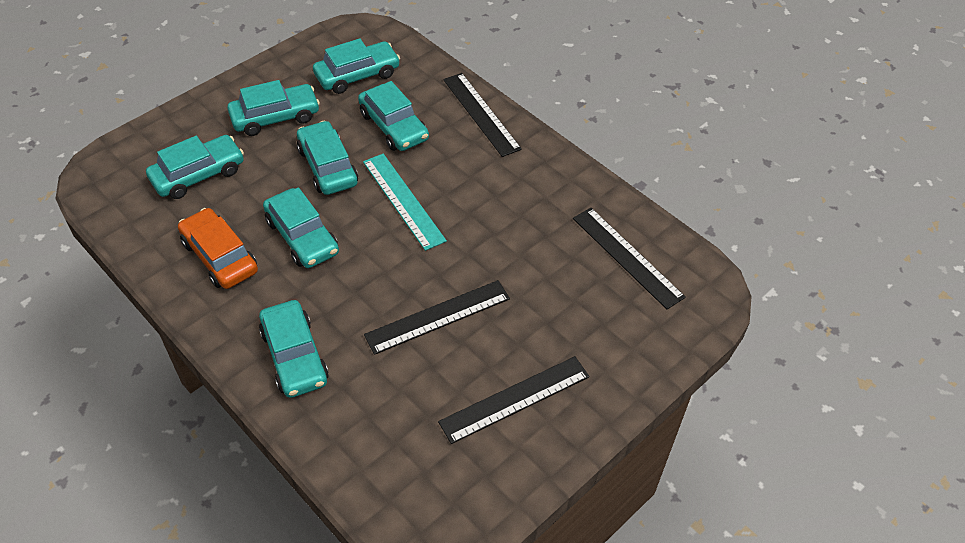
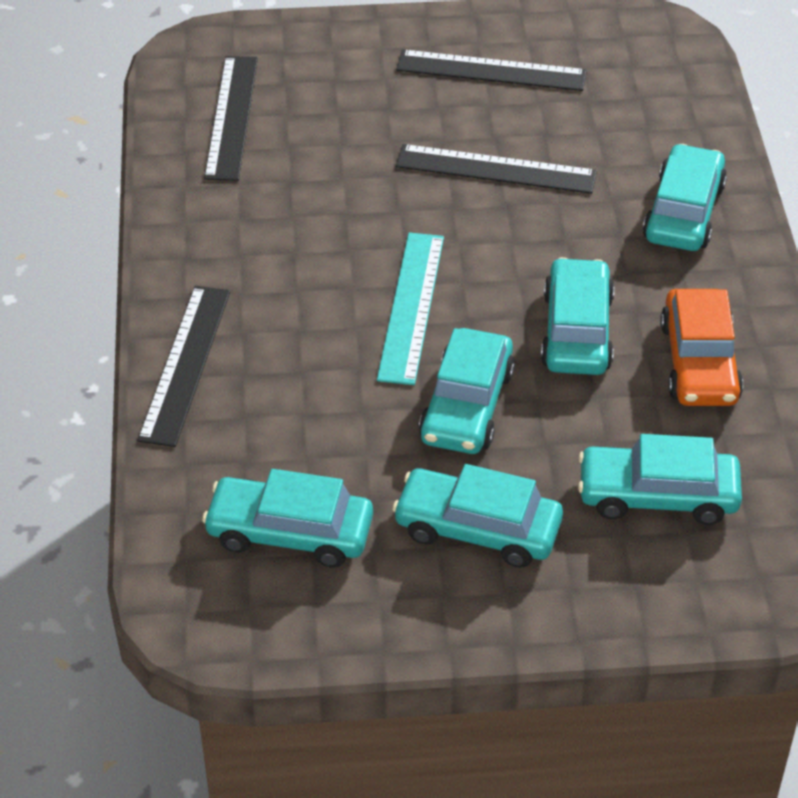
camera: 140 degrees left, 5 degrees down
turquoise car [358,81,429,151] -> none

